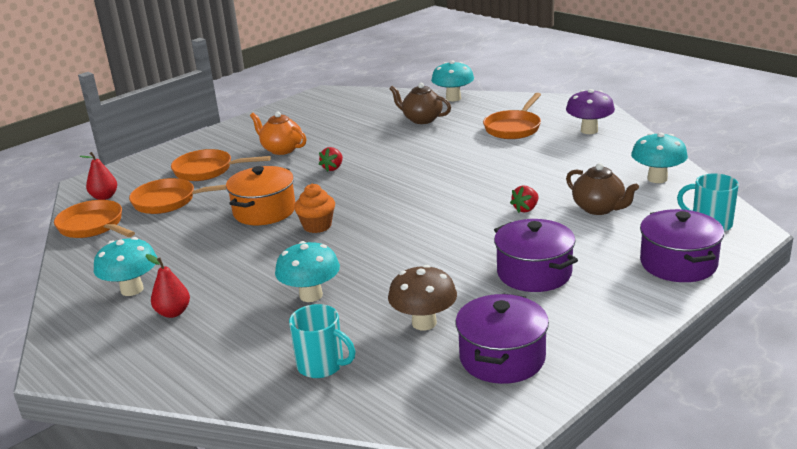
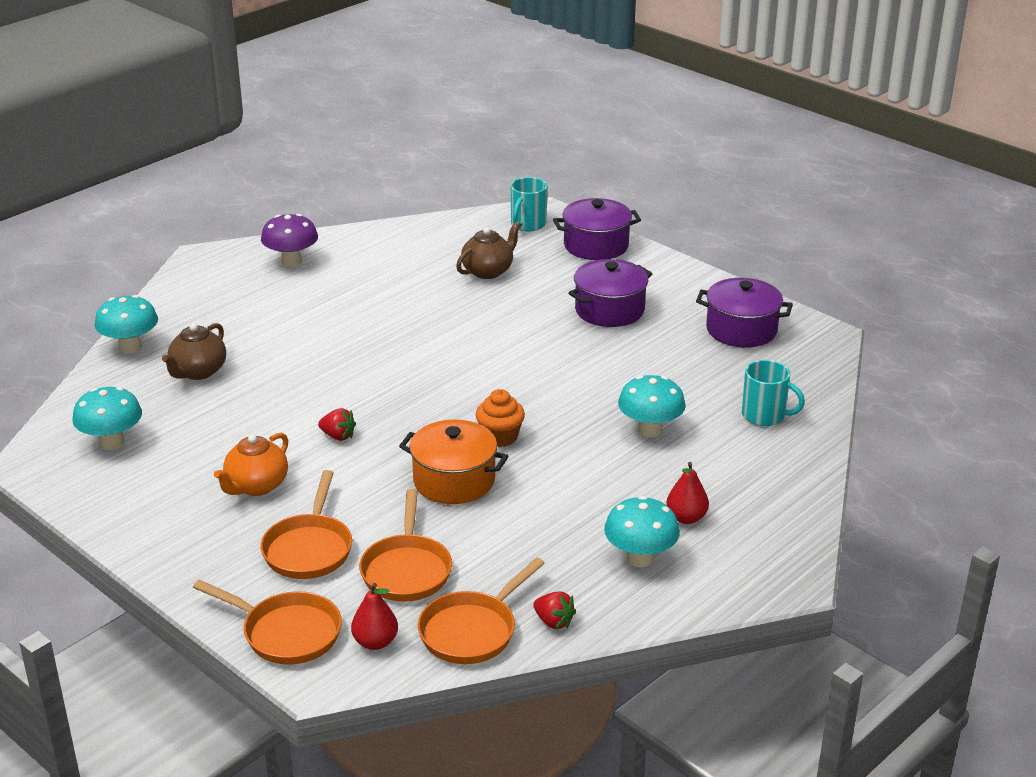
camera: 95 degrees left, 5 degrees up
turquoise mug [289,304,355,378] -> turquoise mug turned 90 degrees clockwise [742,360,805,426]
brown mushroom [388,265,457,331] -> none
orange pan [483,93,541,139] -> orange pan moved to [193,580,342,665]
red strawberry [510,185,539,213] -> red strawberry moved to [533,591,576,629]
turquoise mushroom [631,133,688,183] -> turquoise mushroom moved to [72,387,142,450]

